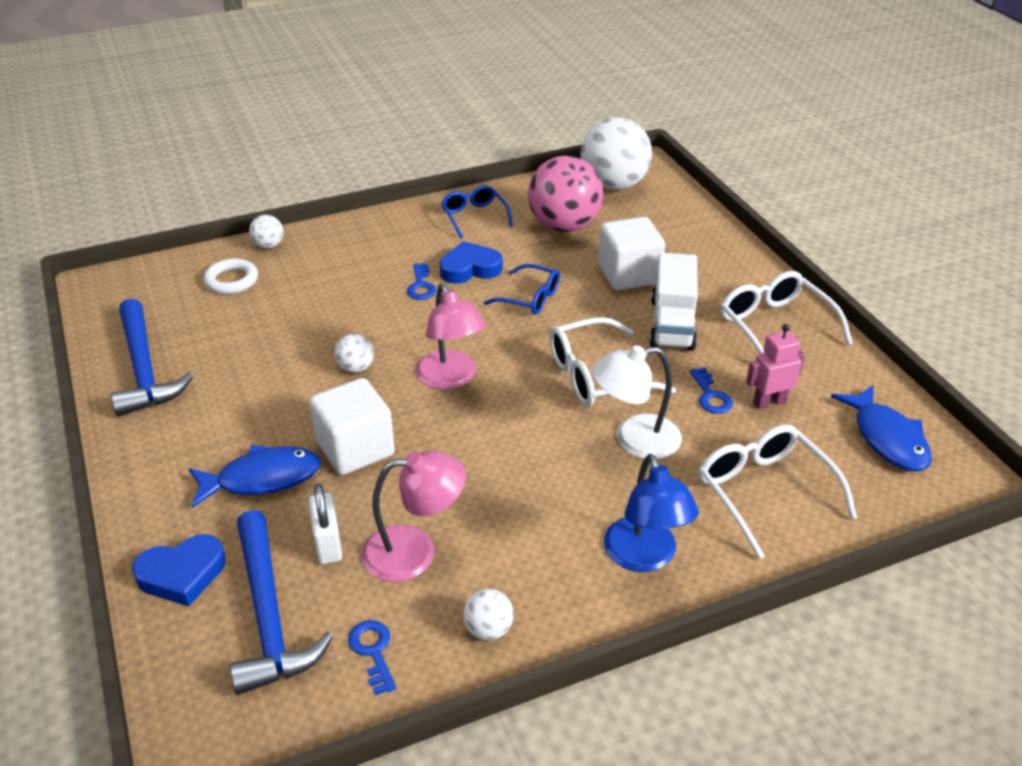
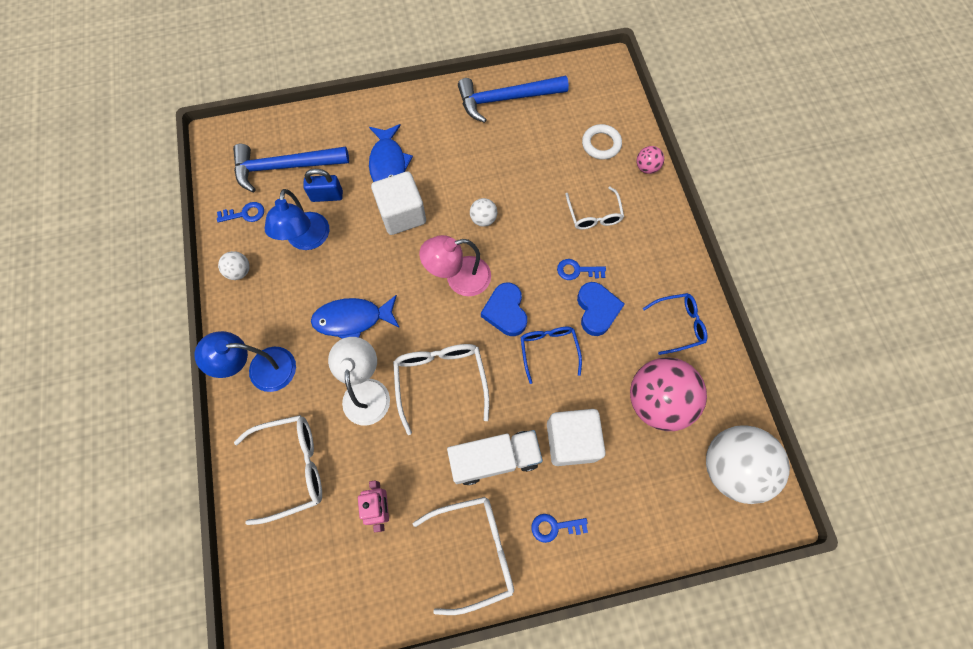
camera: 100 degrees right, 30 degrees up
blue heart [132,534,226,606] -> blue heart moved to [481,283,527,336]
white ball [249,215,283,249] -> pink ball [637,146,664,174]
white padlock [308,484,342,564] -> blue padlock [303,169,343,202]
pink lamp [361,451,466,582] -> blue lamp [264,189,329,250]
blue glasses [483,264,560,315] -> blue glasses turned 135 degrees clockwise [520,327,582,384]
white truck [649,253,698,351] -> white truck turned 150 degrees clockwise [447,430,543,485]
blue key [690,367,733,414] -> blue key moved to [531,514,588,543]
blue fish [831,385,932,471] -> blue fish moved to [311,295,400,339]
none -> white glasses [566,187,624,230]

